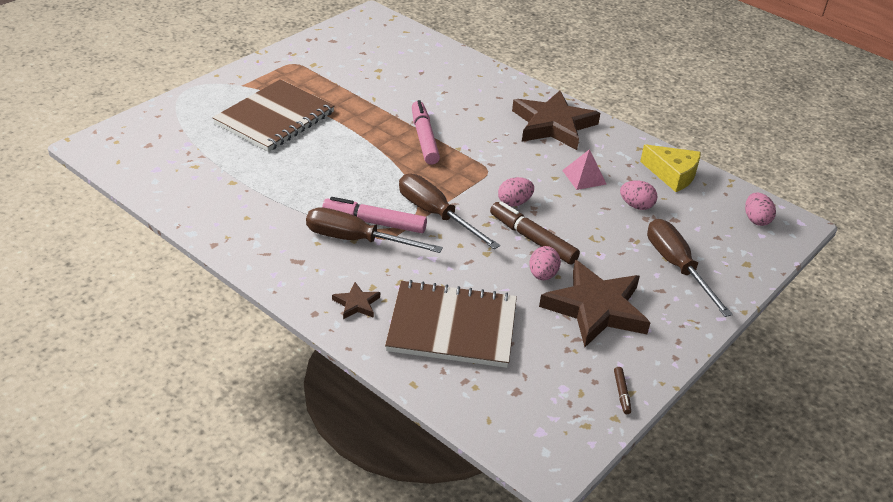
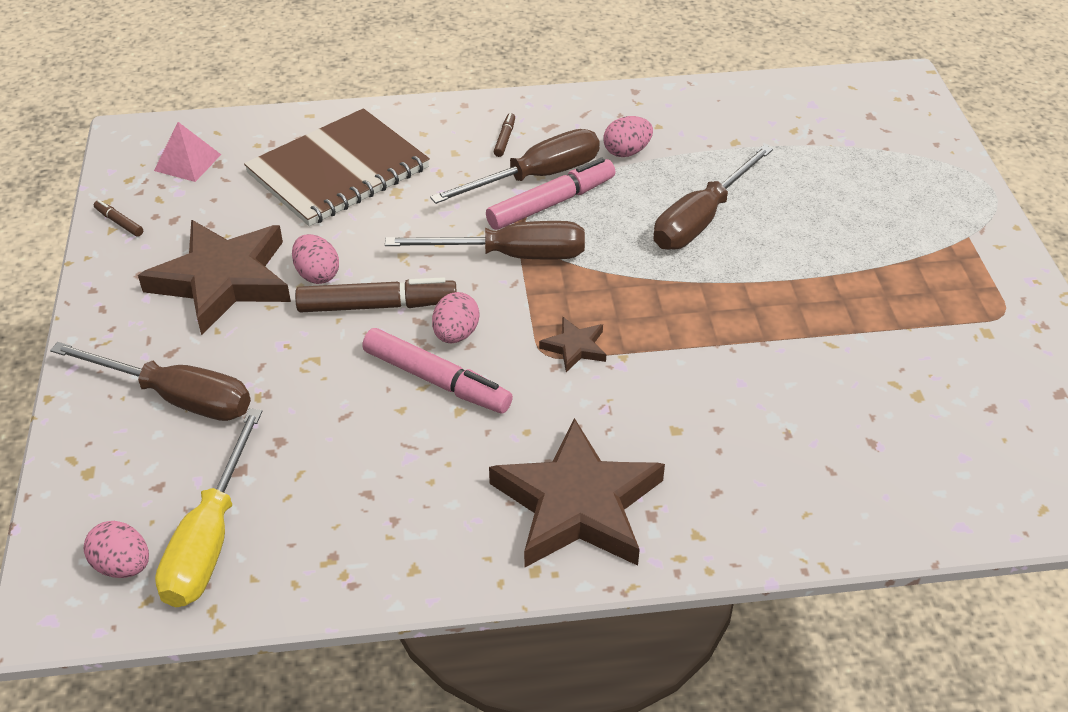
camera: 135 degrees right, 5 degrees up
brown notebook [212,79,335,152] -> none
brown star [332,282,380,319] -> brown star moved to [539,317,606,372]
pink marker [412,100,440,165] -> pink marker moved to [362,328,513,414]
pink pyramid [562,149,606,190] -> pink pyramid moved to [154,122,221,182]
pink egg [620,180,657,210] -> pink egg moved to [603,116,653,157]
yellow cheese [640,144,701,192] -> none
none -> yellow screwdriver [155,408,262,607]
none -> brown marker [494,113,515,157]
none -> brown screwdriver [654,145,773,250]

